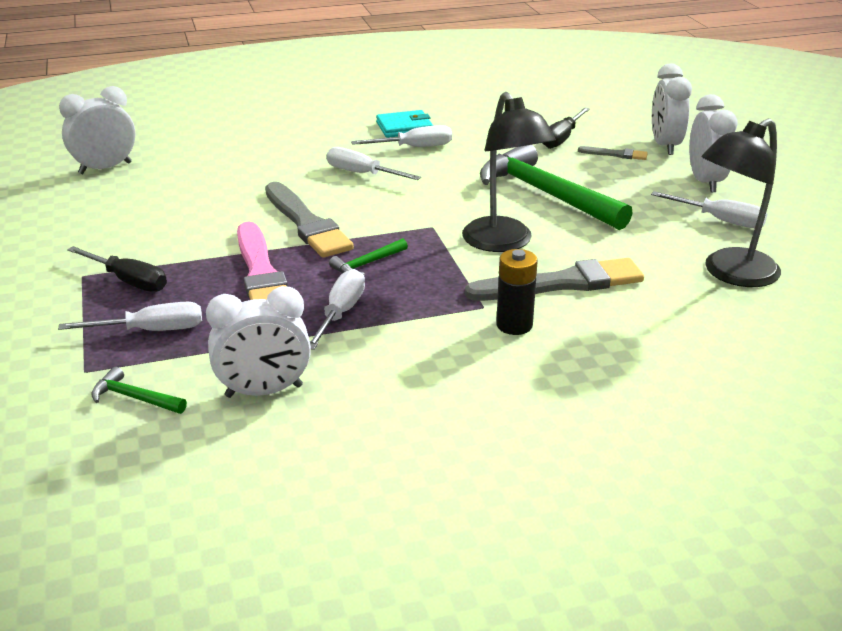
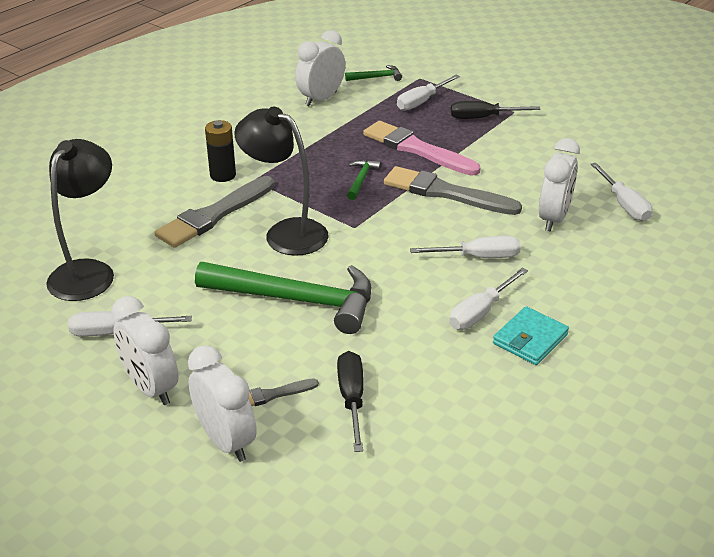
camera: 145 degrees right, 5 degrees up
white clock [59,86,135,174] -> white clock moved to [539,138,580,232]
white screwdriver [310,269,365,350] -> white screwdriver moved to [591,163,652,221]

